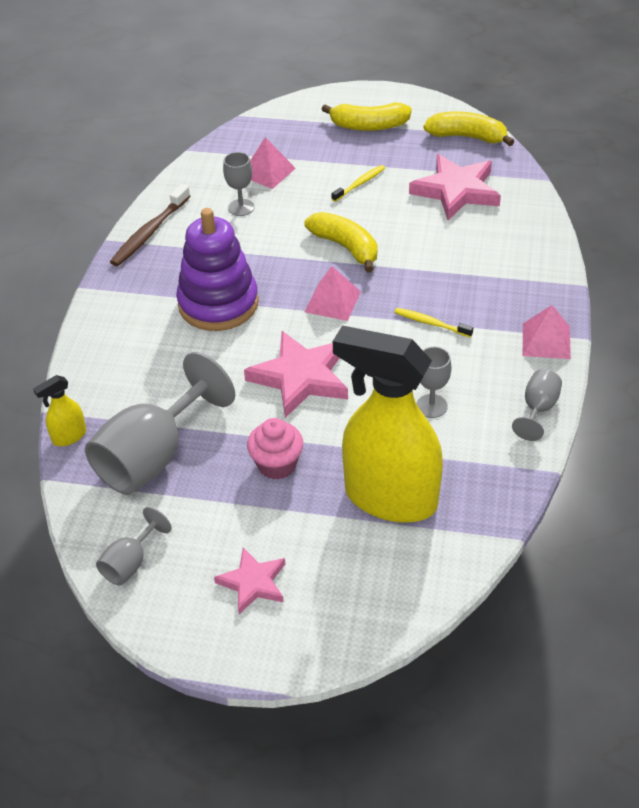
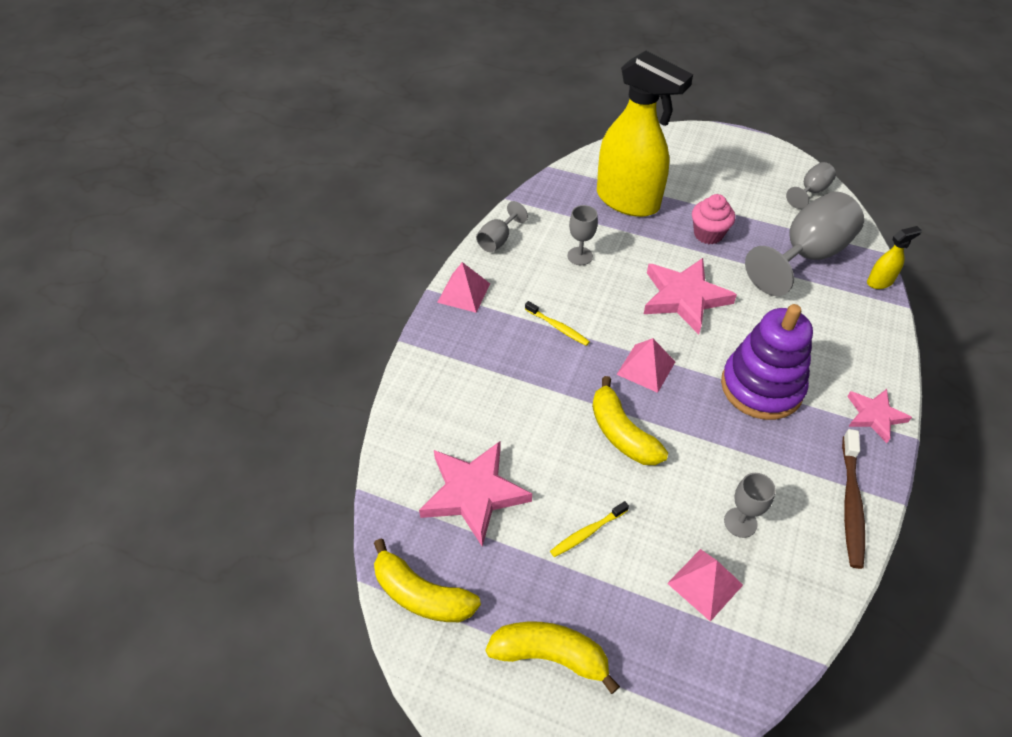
camera: 170 degrees left, 5 degrees up
brown toothbrush [110,184,190,266] -> brown toothbrush turned 150 degrees clockwise [842,429,865,569]
pink star [214,547,285,614] -> pink star moved to [847,389,912,443]

